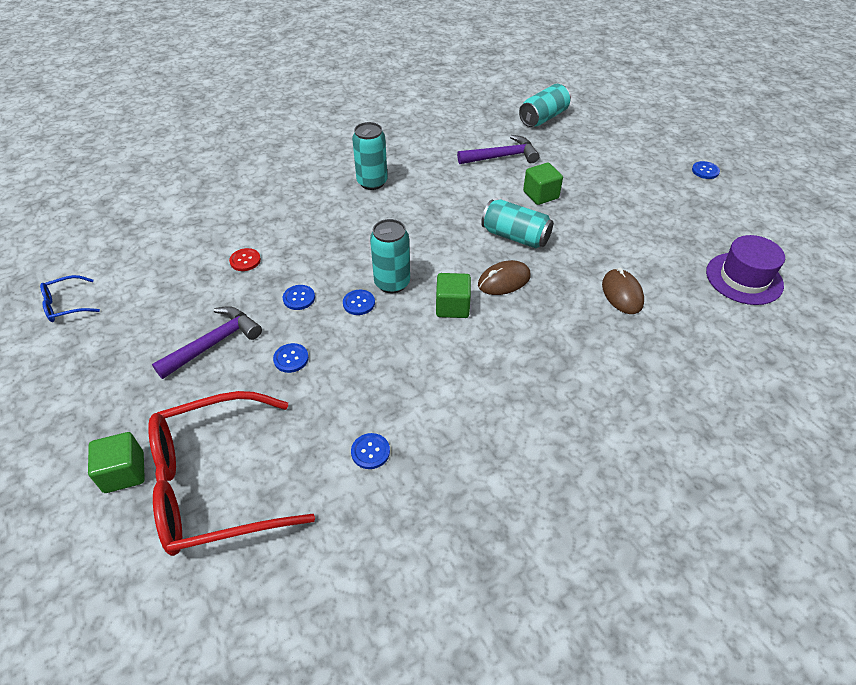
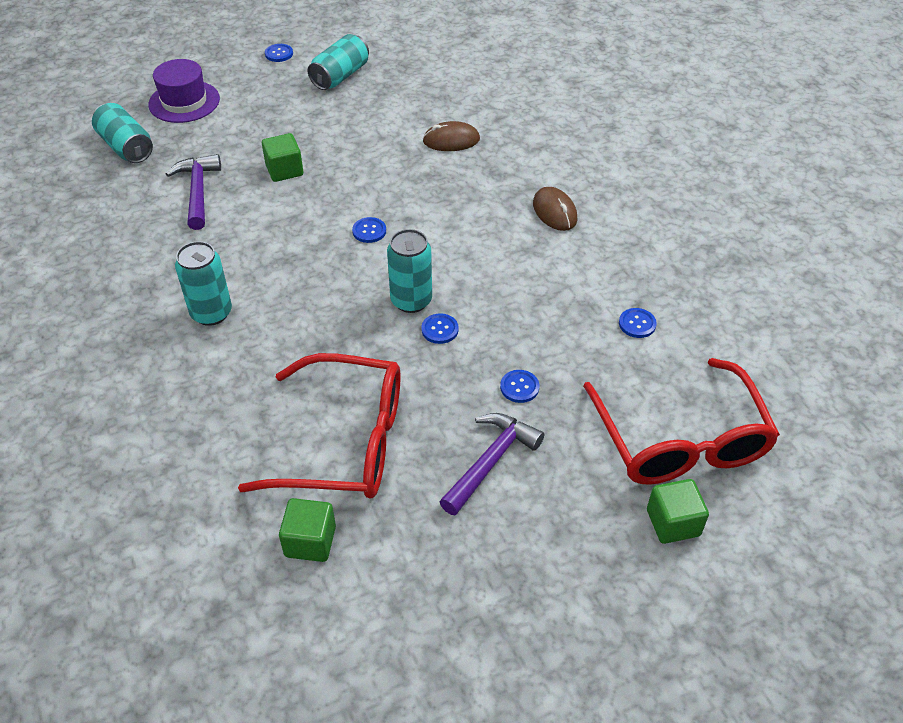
camera: 85 degrees left, 0 degrees up
blue glasses [40,275,100,322] -> none
purple hammer [152,306,262,379] -> purple hammer turned 75 degrees clockwise [440,413,544,516]
red button [229,248,261,271] -> red glasses [238,353,400,499]
blue button [283,285,315,310] -> blue button moved to [352,217,386,243]
green cube [436,273,471,318] -> green cube moved to [279,498,336,562]
brown mouse [478,260,531,295] -> brown mouse moved to [533,187,577,231]
turquoise can [481,200,553,248] -> turquoise can moved to [308,34,369,90]
purple hat [706,235,785,305] -> purple hat moved to [148,59,220,123]

